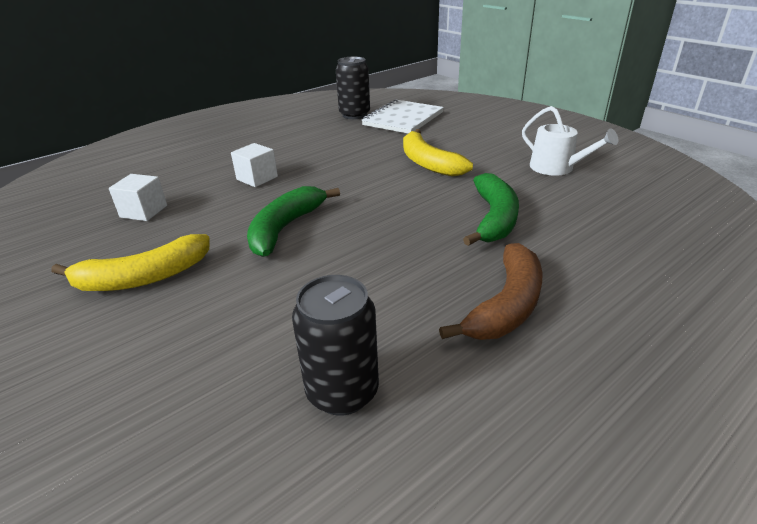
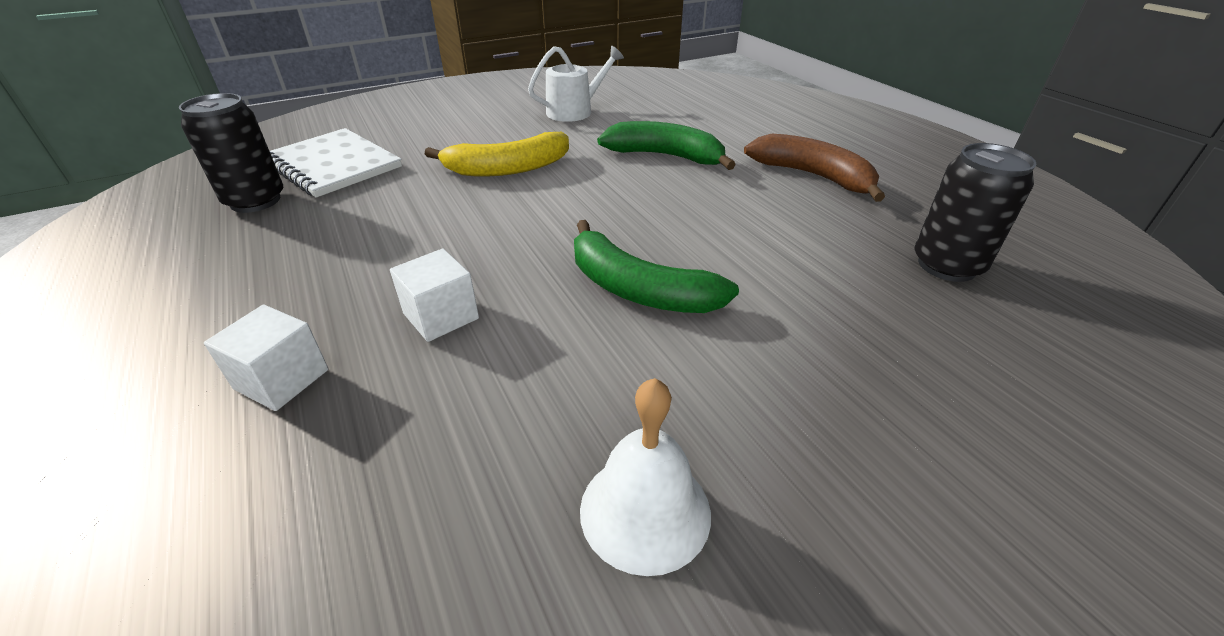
camera: 80 degrees left, 5 degrees up
yellow banana [51,234,210,291] -> none
white cube [109,174,167,221] -> white cube moved to [204,305,329,411]
none -> white bell [580,378,711,576]

